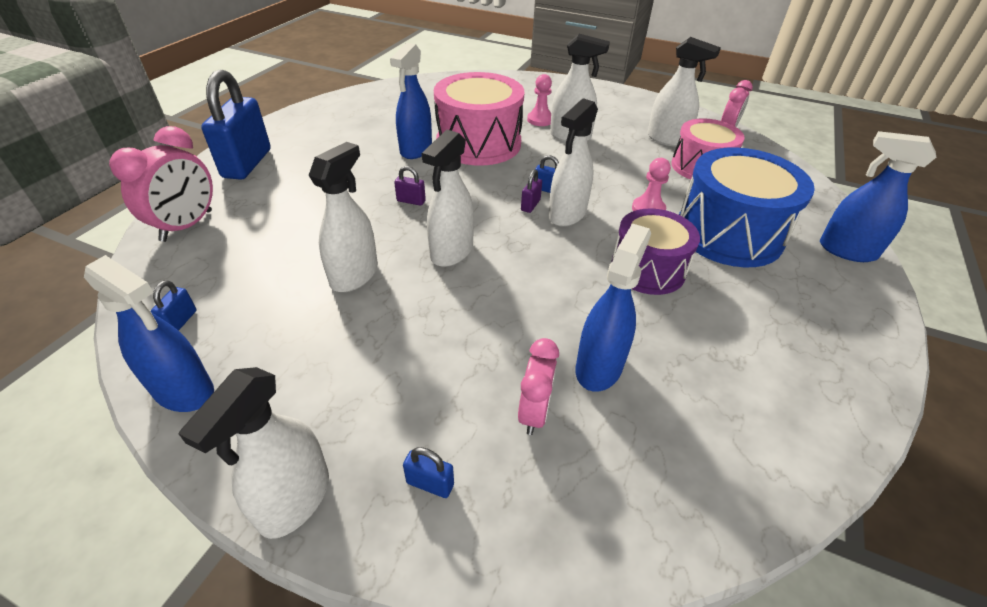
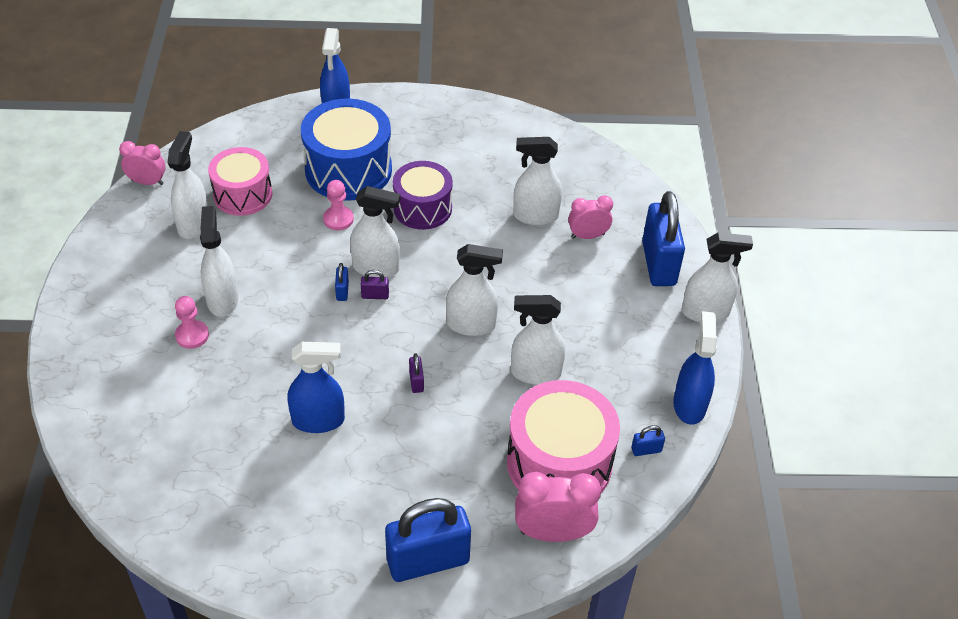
camera: 115 degrees left, 5 degrees up
blue padlock [403,447,454,498] -> blue padlock [642,191,685,286], size x2.50
pink drum [434,72,524,166] -> pink drum moved to [507,380,620,493]
blue spray bottle [575,223,651,392] -> white spray bottle [513,137,562,226]

